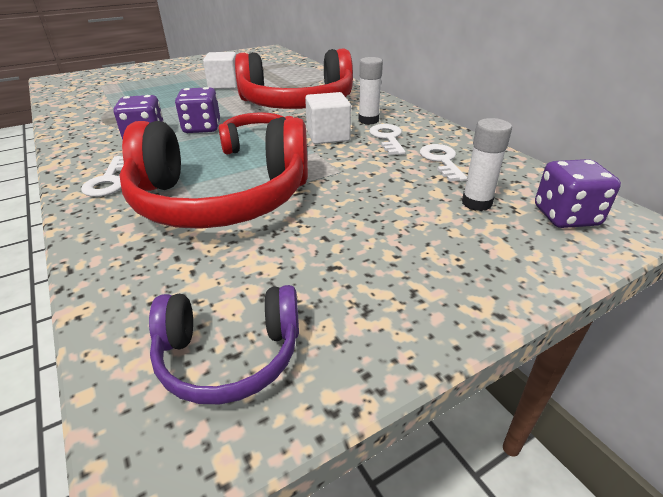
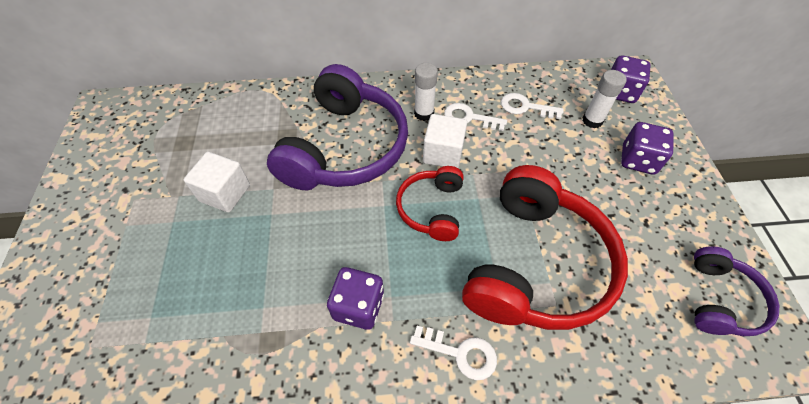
camera: 65 degrees left, 20 degrees up
purple dice [175,87,220,133] -> purple dice moved to [621,122,674,175]
red headphones [235,49,353,109] -> purple headphones [267,64,408,190]

